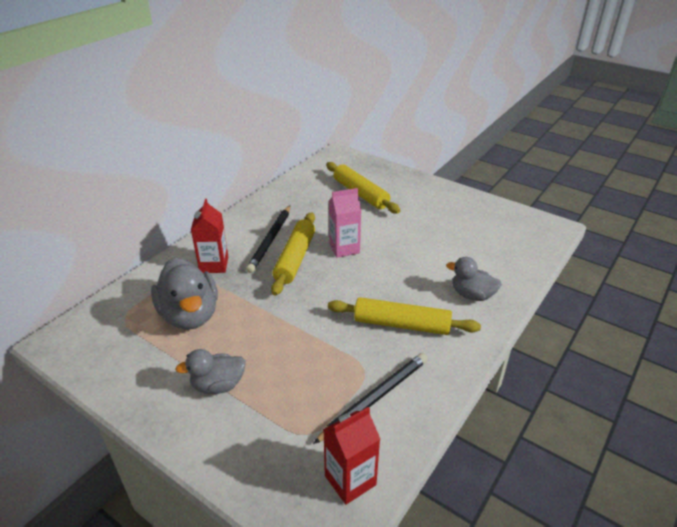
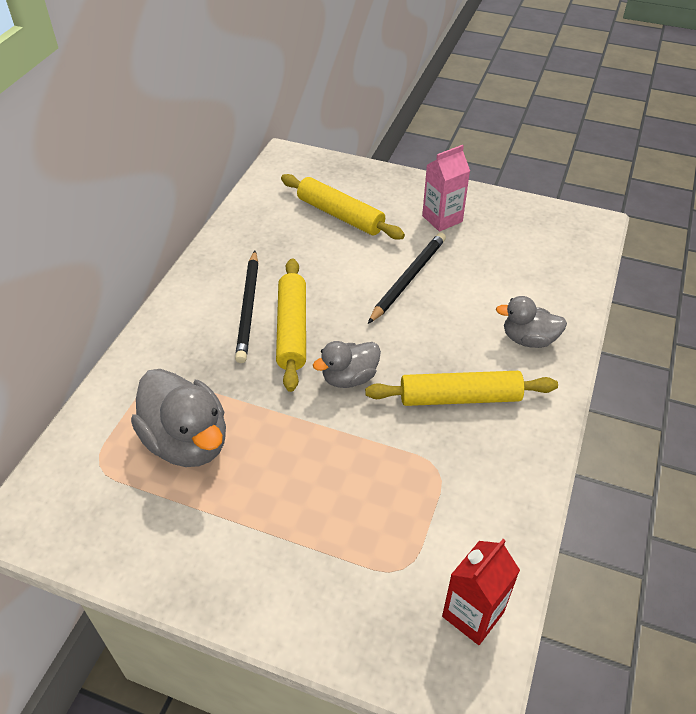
camera: 15 degrees left, 10 degrees up
grey duck [175,349,246,394] -> grey duck moved to [313,341,381,388]
red carton [191,199,228,273] -> none
black pencil [313,353,428,444] -> black pencil moved to [368,232,446,324]
pink carton [329,188,361,258] -> pink carton moved to [422,145,470,232]

